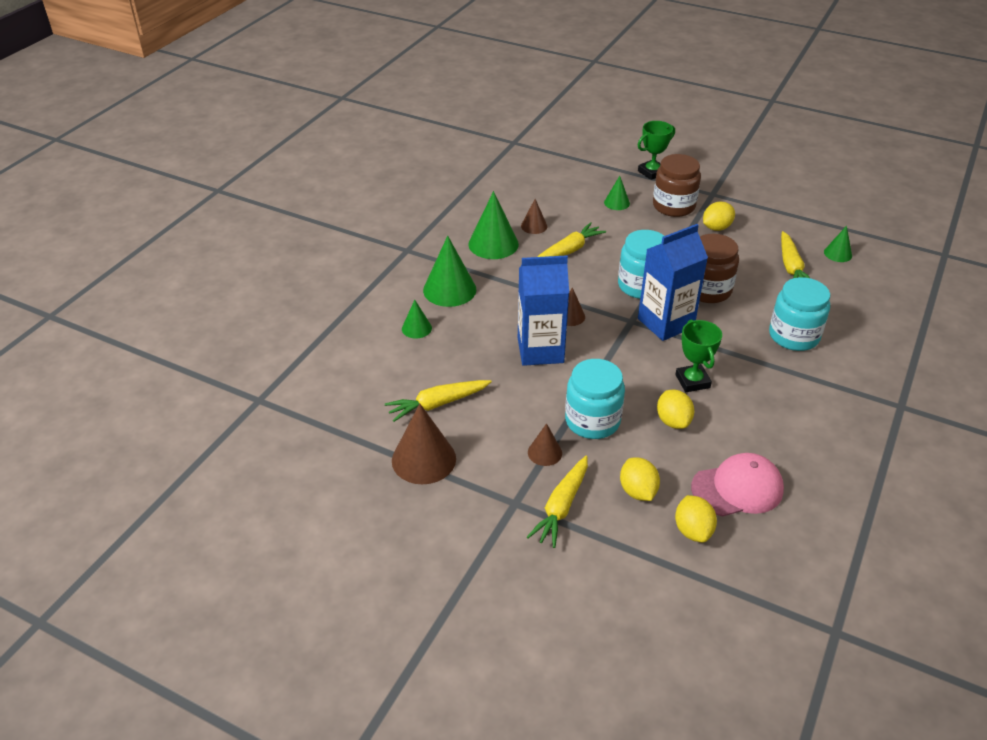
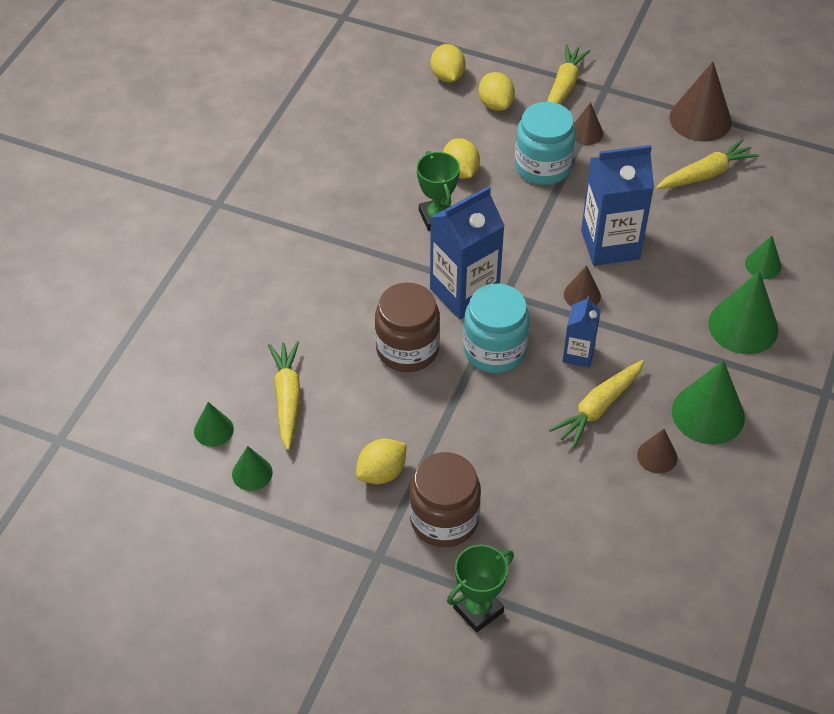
camera: 175 degrees right, 10 degrees up
green cone [604,176,630,210] -> green cone moved to [232,446,273,491]
pink cap [691,453,784,516] -> none
turquoise jar [769,277,830,351] -> none
none -> blue carton [562,296,601,368]

